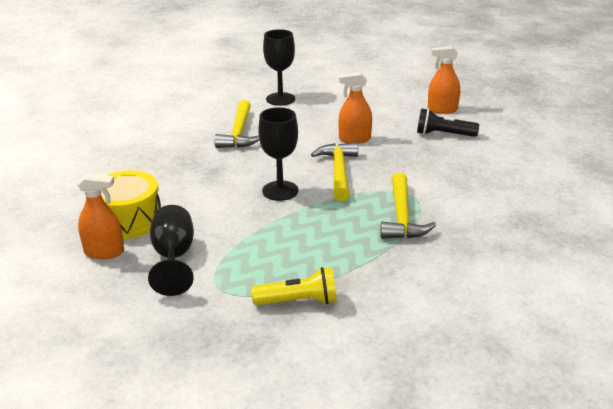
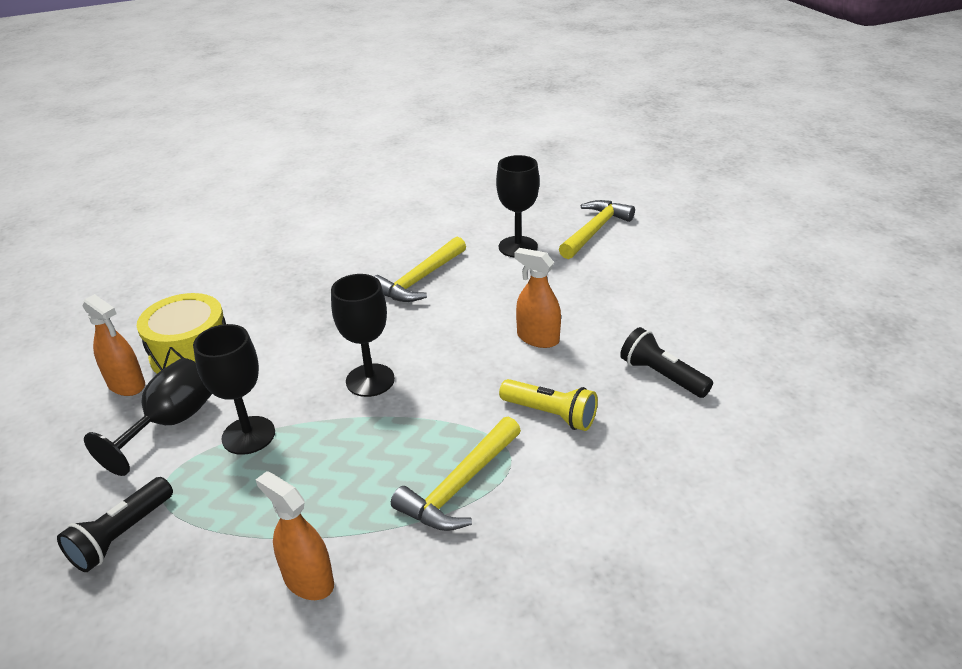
camera: 35 degrees right, 5 degrees up
yellow flashlight [251,267,337,305] -> yellow flashlight moved to [499,379,598,431]
yellow hammer [311,142,358,201] -> yellow hammer moved to [559,200,635,259]
orange spray bottle [428,46,460,114] -> orange spray bottle moved to [256,471,334,600]
none -> black flashlight [57,477,173,572]
none -> black goblet [193,324,275,455]

